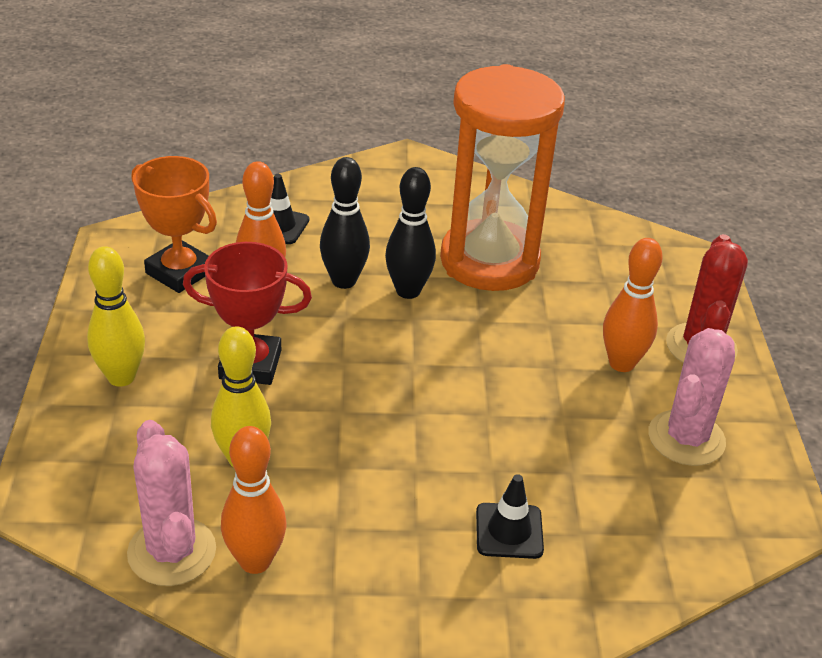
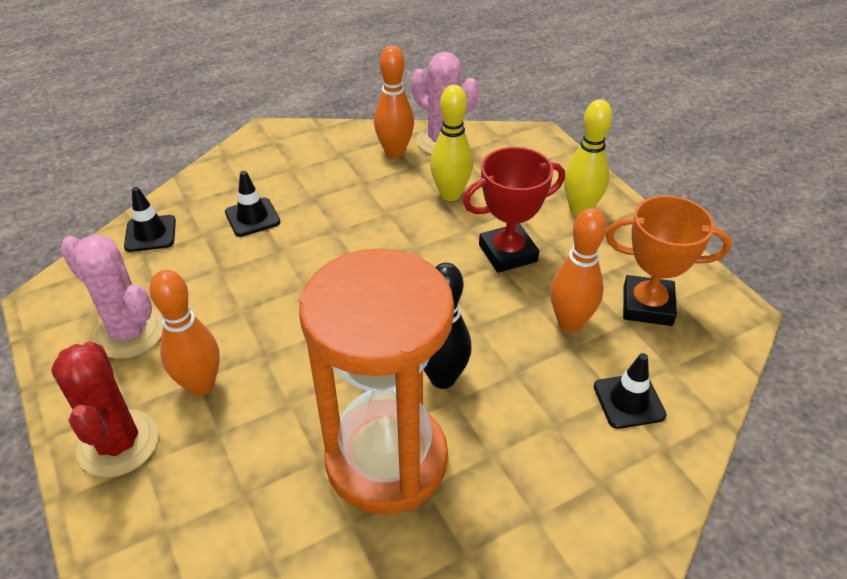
camera: 155 degrees right, 5 degrees up
black bowling pin [320,157,370,289] -> none
pink cactus [648,328,735,466] -> pink cactus turned 60 degrees counterclockwise [60,234,163,359]
none -> black traffic cone [124,187,176,252]

